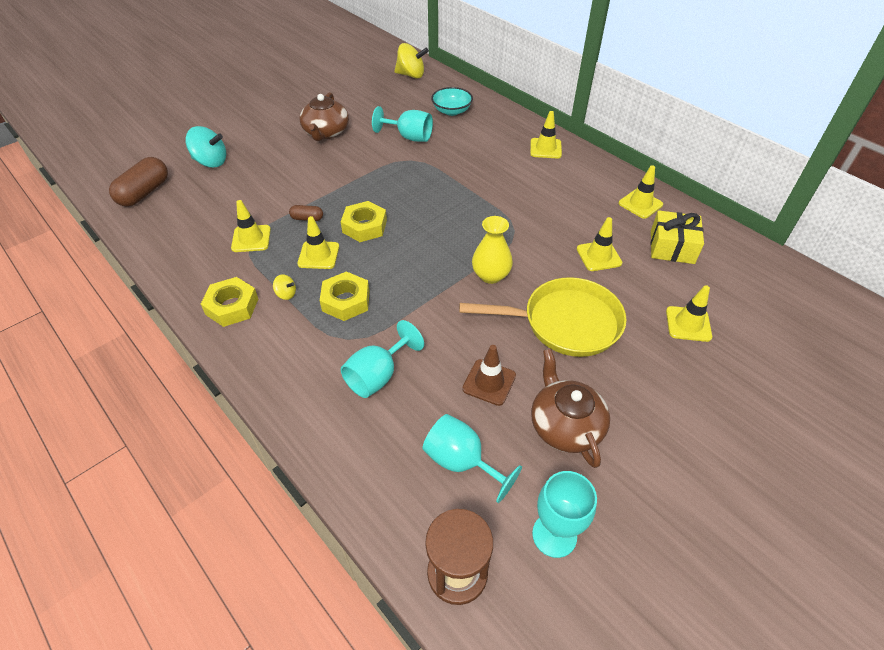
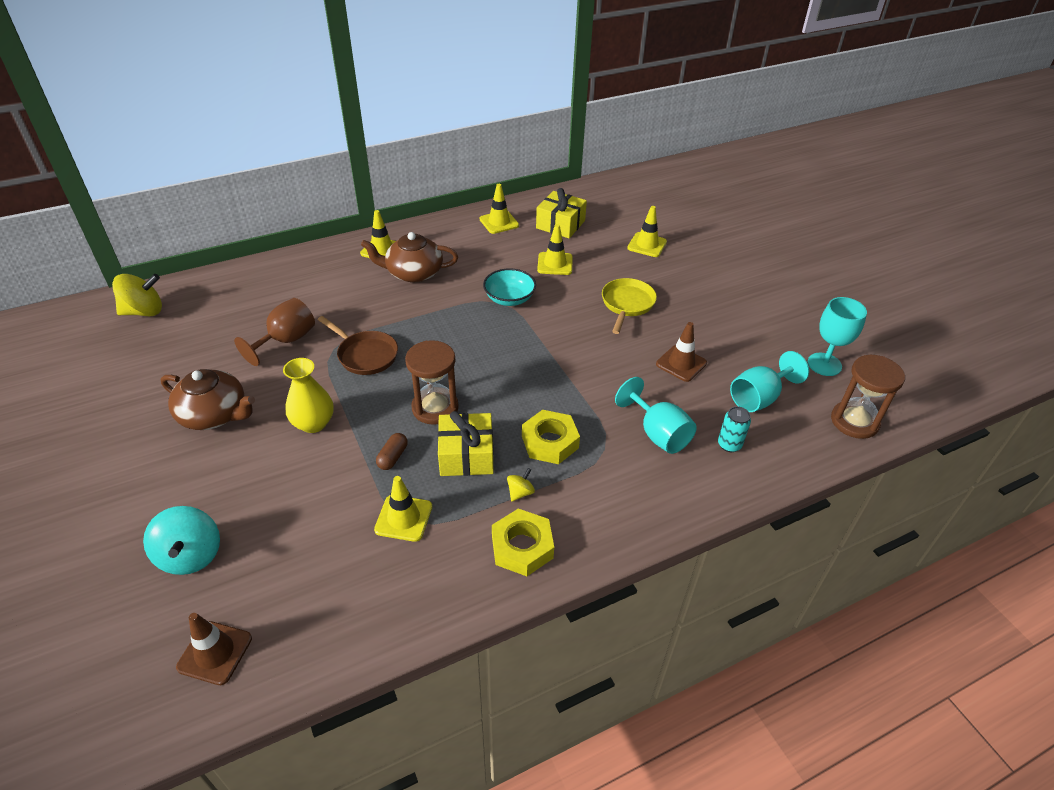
camera: 75 degrees left, 5 degrees down
brown capsule [109,157,168,207] -> brown traffic cone [176,613,252,685]
turquoise spinning top [185,126,226,168] -> turquoise spinning top turned 135 degrees clockwise [143,506,220,575]
yellow traffic cone [297,216,339,269] -> yellow gift [438,411,493,476]
yellow nut [341,201,387,242] -> brown hourglass [405,340,459,425]
turquoise goblet [372,106,433,142] -> brown goblet [234,298,315,366]
yellow spinning top [394,43,429,79] -> yellow spinning top turned 45 degrees clockwise [112,274,162,316]
turquoise bowl [431,87,473,116] -> turquoise bowl moved to [483,268,536,306]
yellow pan [459,277,627,357] -> yellow pan [602,278,657,334], size x0.63
yellow vase [472,216,513,284] -> yellow vase moved to [283,358,334,433]
brown teapot [531,349,610,468] -> brown teapot moved to [361,232,458,283]
none -> brown pan [318,316,398,375]
none -> turquoise can [718,406,751,452]

